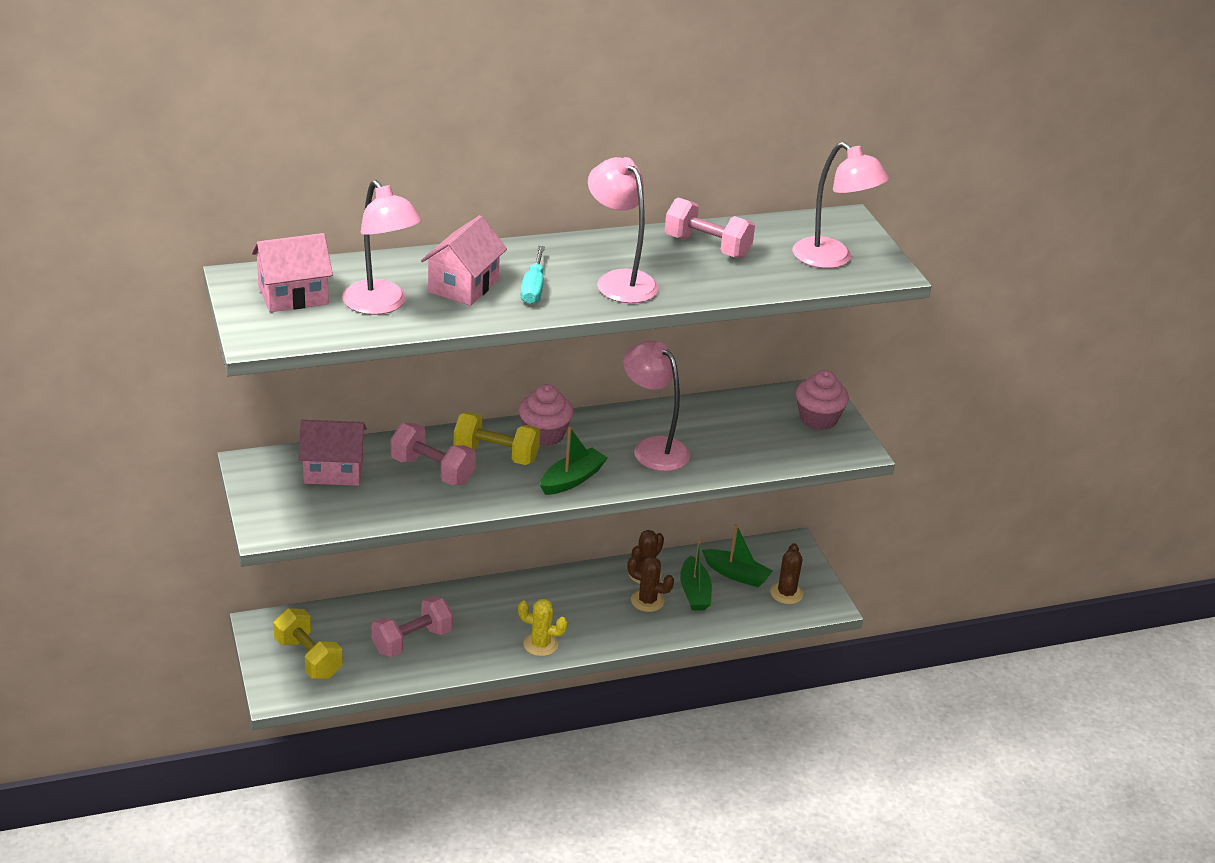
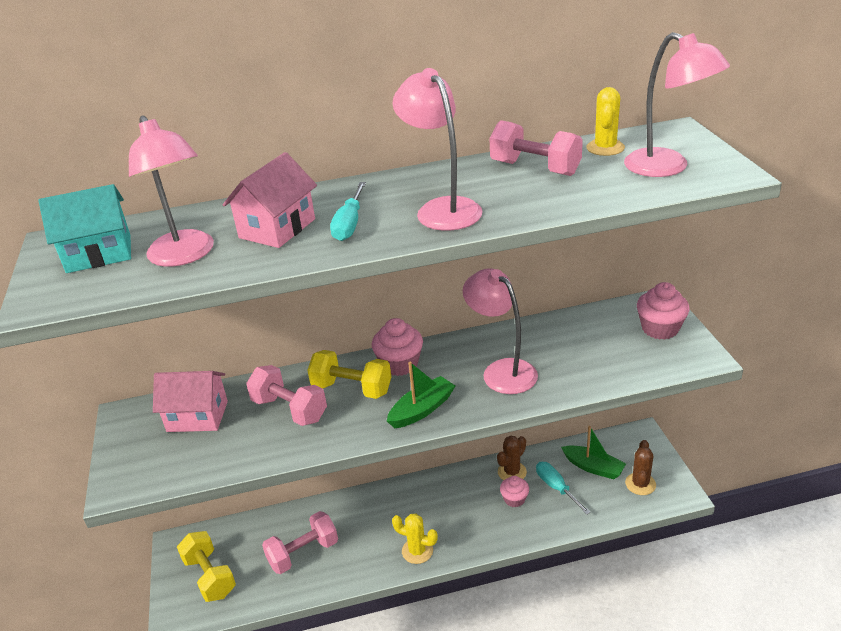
camera: 10 degrees right, 0 degrees up
pink house [252,233,333,312] -> turquoise house [38,184,131,273]
brown cactus [627,556,674,612] -> pink cupcake [500,476,529,507]
green boat [680,539,712,611] -> turquoise screwdriver [536,462,591,515]
none -> yellow cactus [586,87,625,156]

